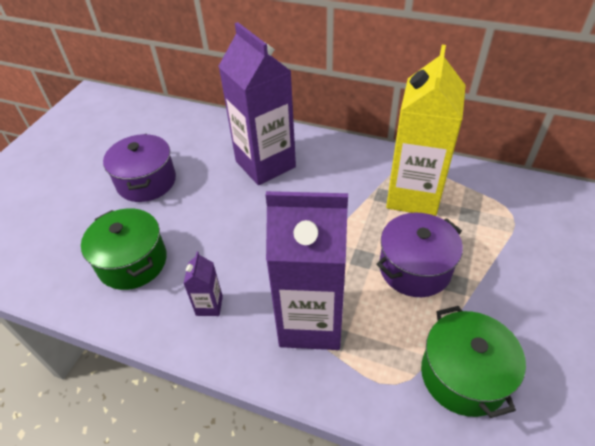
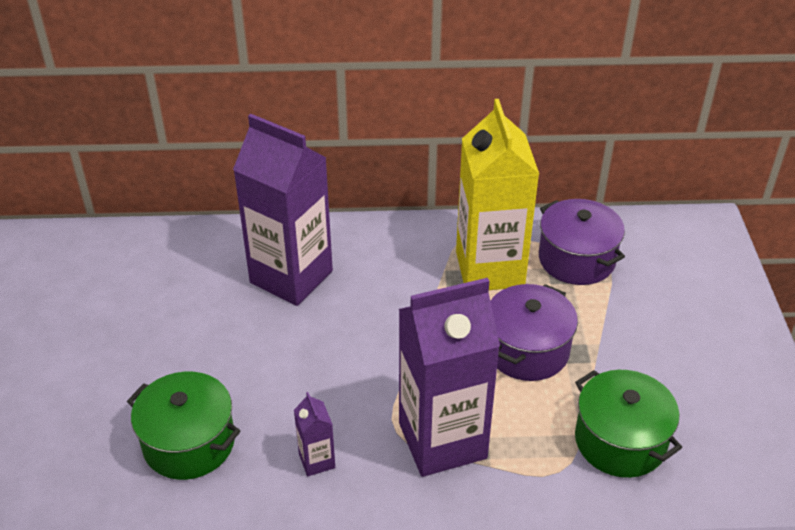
camera: 25 degrees left, 5 degrees down
purple pot [103,134,176,202] -> purple pot moved to [539,199,625,285]

